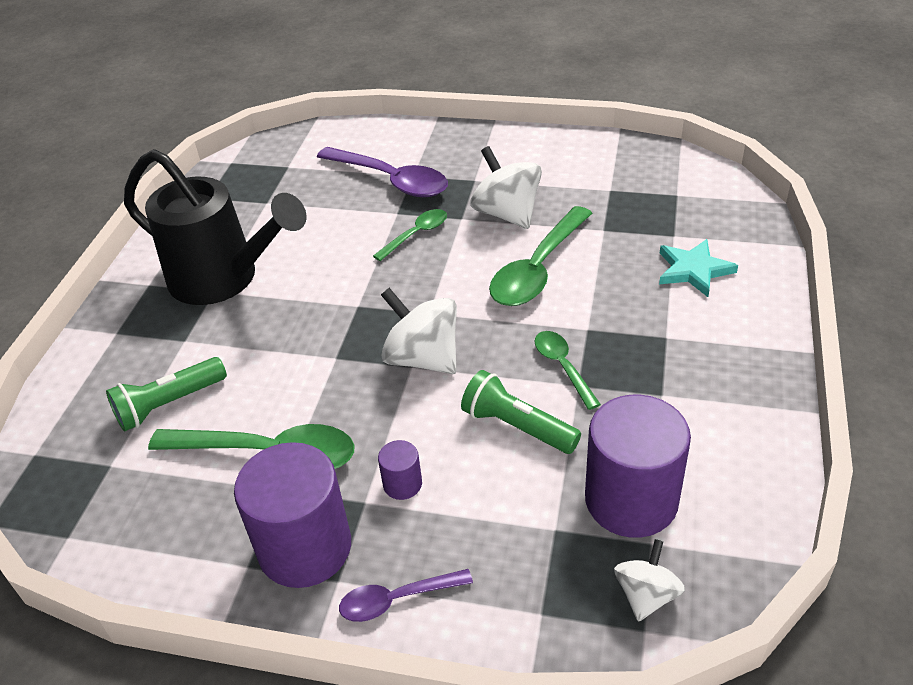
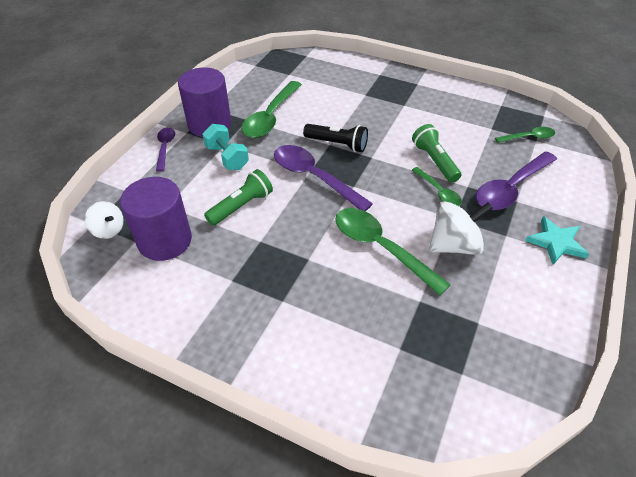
camera: 100 degrees right, 5 degrees up
green flashlight [106,357,227,432] -> green flashlight moved to [412,124,461,183]
black watering can [124,149,306,305] -> none
purple cylinder [378,440,422,500] -> turquoise dumbbell [202,124,249,170]
white spinning top [381,288,457,374] -> purple spoon [274,145,373,211]
green spoon [535,331,601,410] -> green spoon moved to [495,127,555,143]
turquoise star [659,239,738,297] -> turquoise star moved to [525,216,589,265]
none -> black flashlight [303,124,368,152]

